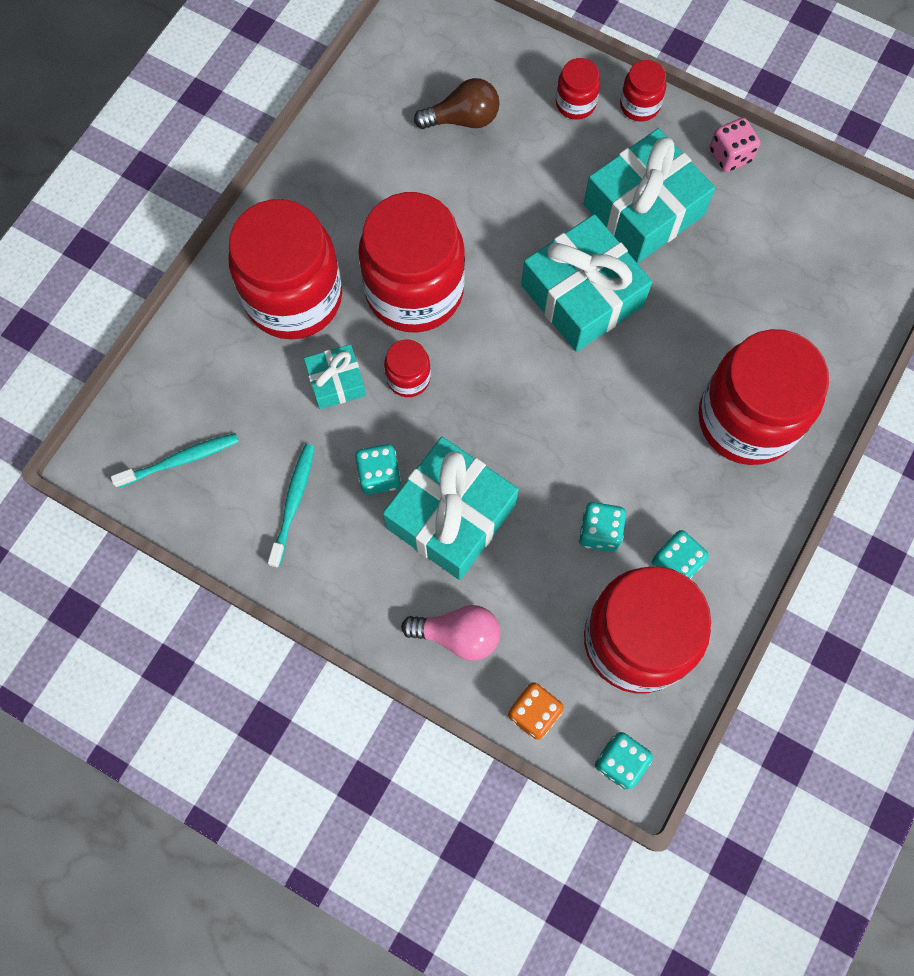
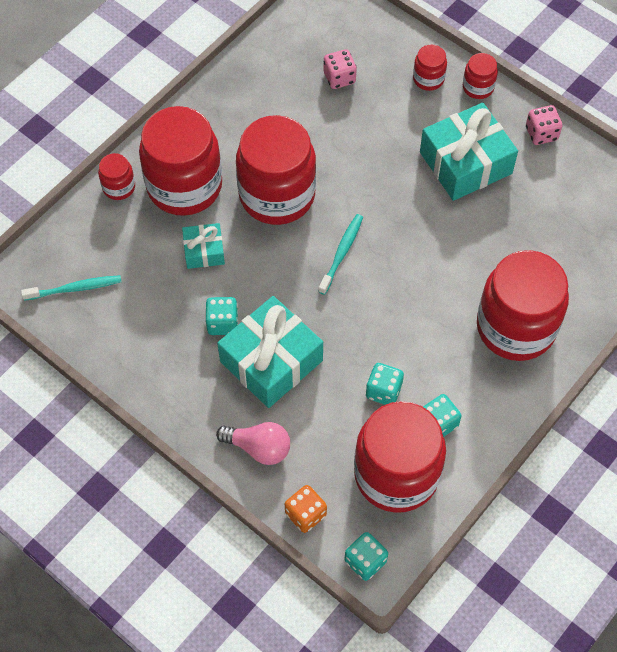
camera: 10 degrees right, 10 degrees down
turquoise toothbrush [268,444,315,568] -> turquoise toothbrush moved to [318,214,363,295]
red jar [384,340,431,397] -> red jar moved to [98,153,135,200]
brown light bulb [414,78,499,129] -> pink dice [324,49,357,89]
turquoise gift [521,214,652,352] -> none

